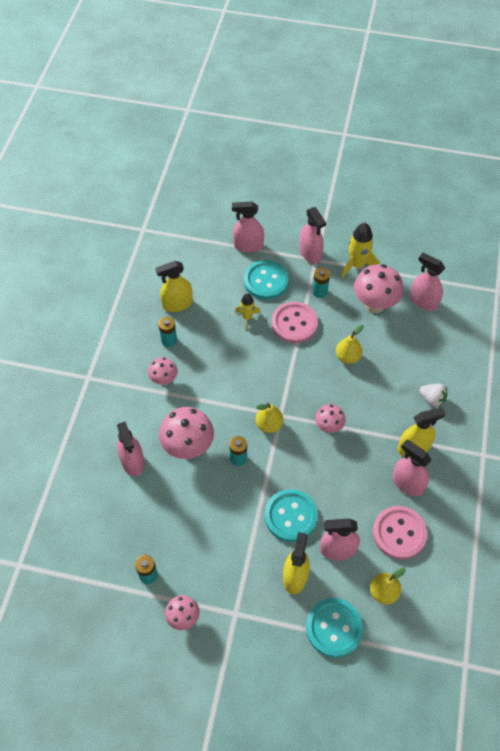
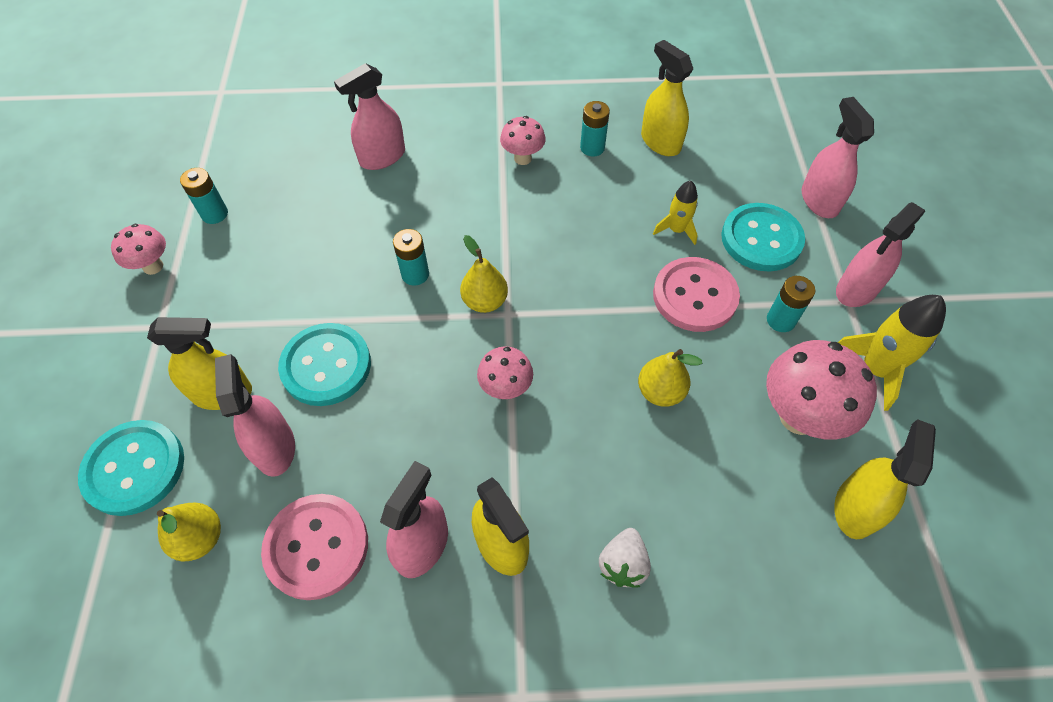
camera: 75 degrees right, 0 degrees up
pink mushroom [159,407,214,459] -> none
pink spray bottle [410,253,445,311] -> yellow spray bottle [834,419,936,539]

